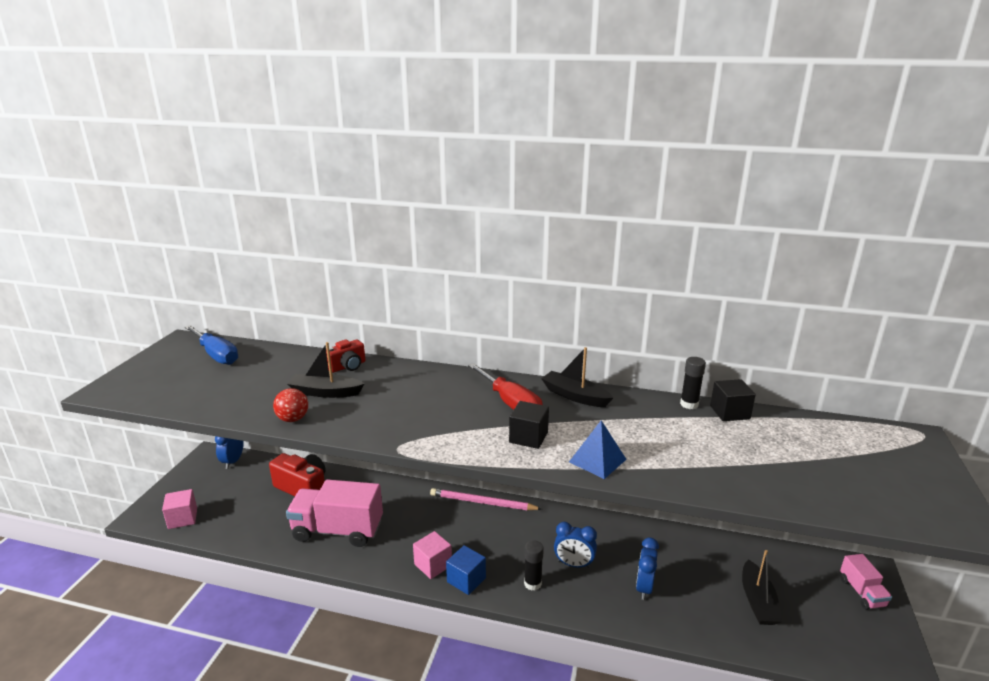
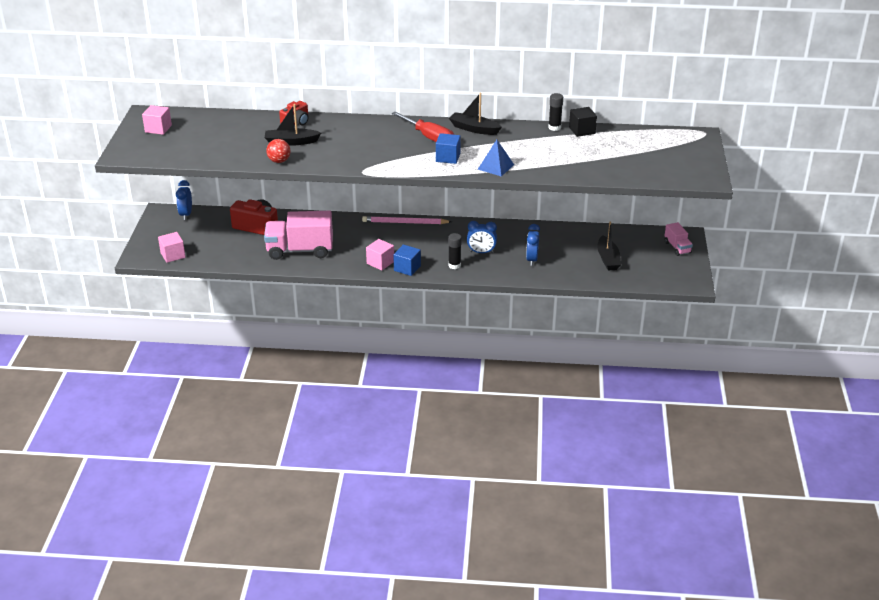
camera: 10 degrees left, 10 degrees up
blue screwdriver [185,325,238,365] -> none
black cube [509,401,549,449] -> blue cube [436,133,461,164]
none -> pink cube [142,105,172,135]

